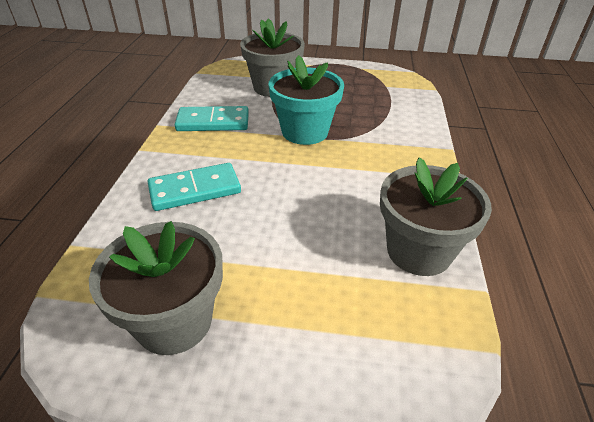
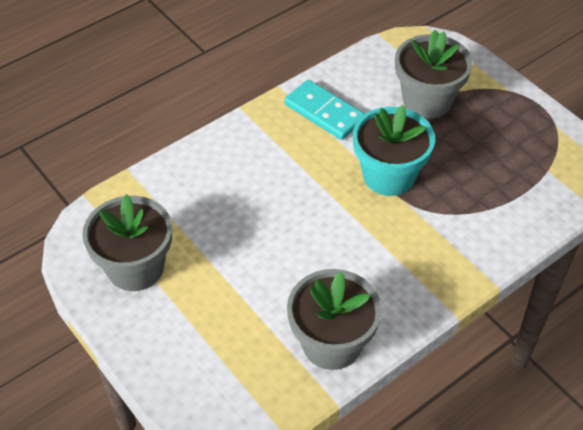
camera: 45 degrees right, 10 degrees up
turquoise domino [148,163,241,211] -> none

